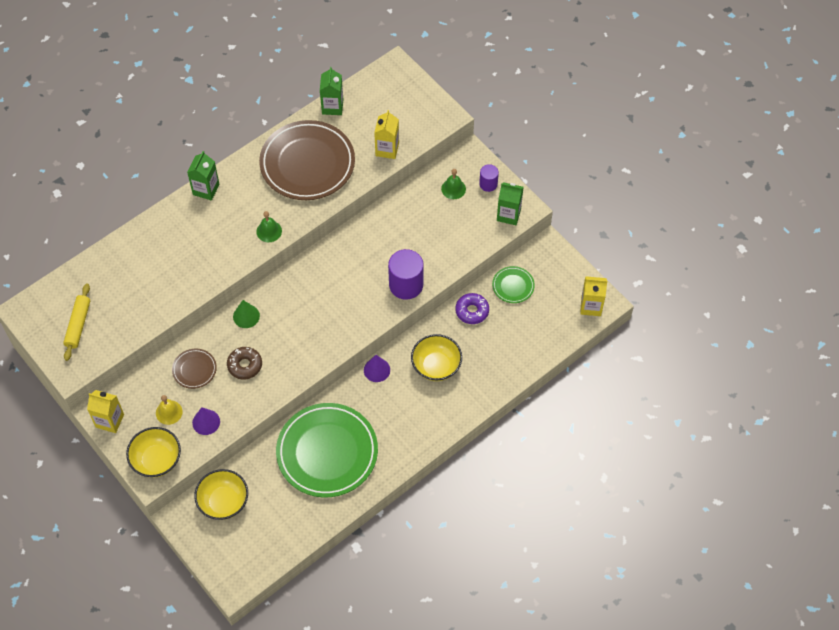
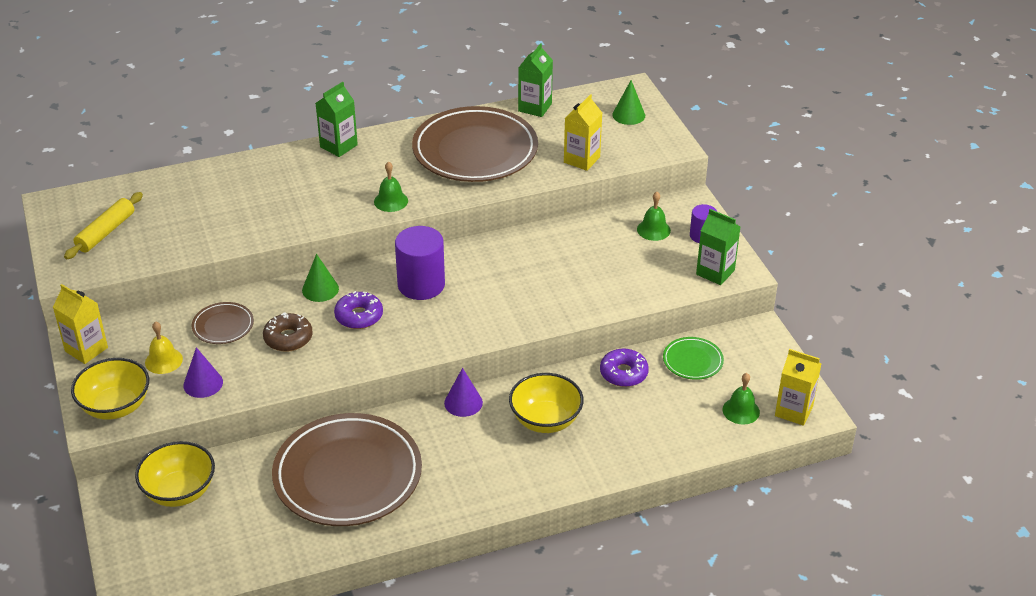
camera: 20 degrees right, 20 degrees down
green plate [276,403,378,498] -> brown plate [272,413,422,526]
purple cylinder [388,249,424,300] -> purple cylinder moved to [395,226,445,300]
none -> purple donut [334,291,383,329]
none -> green cone [612,80,645,125]
none -> green bell [723,373,760,425]

